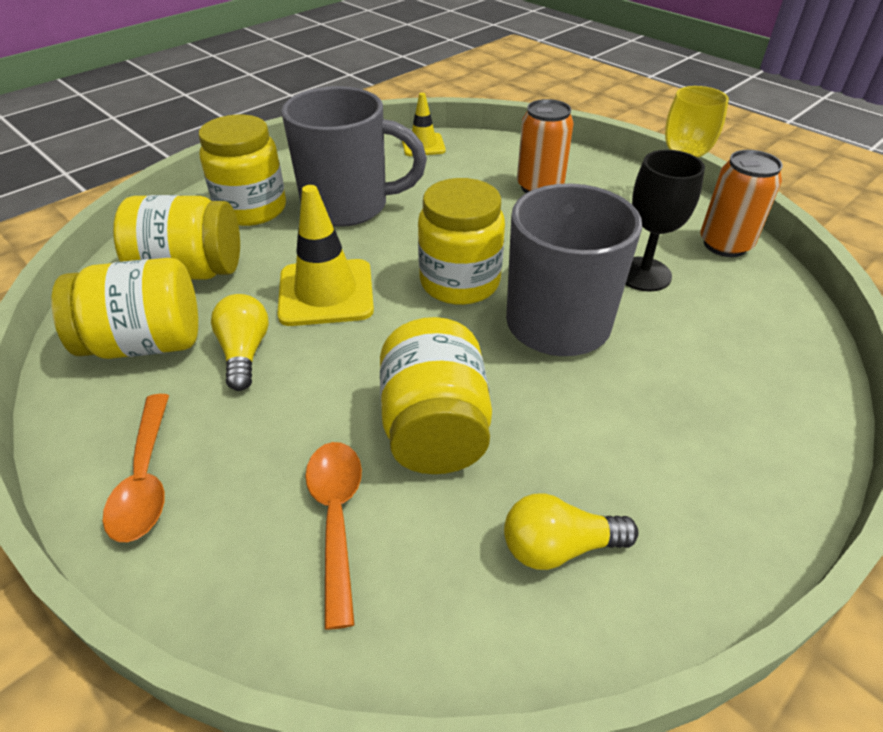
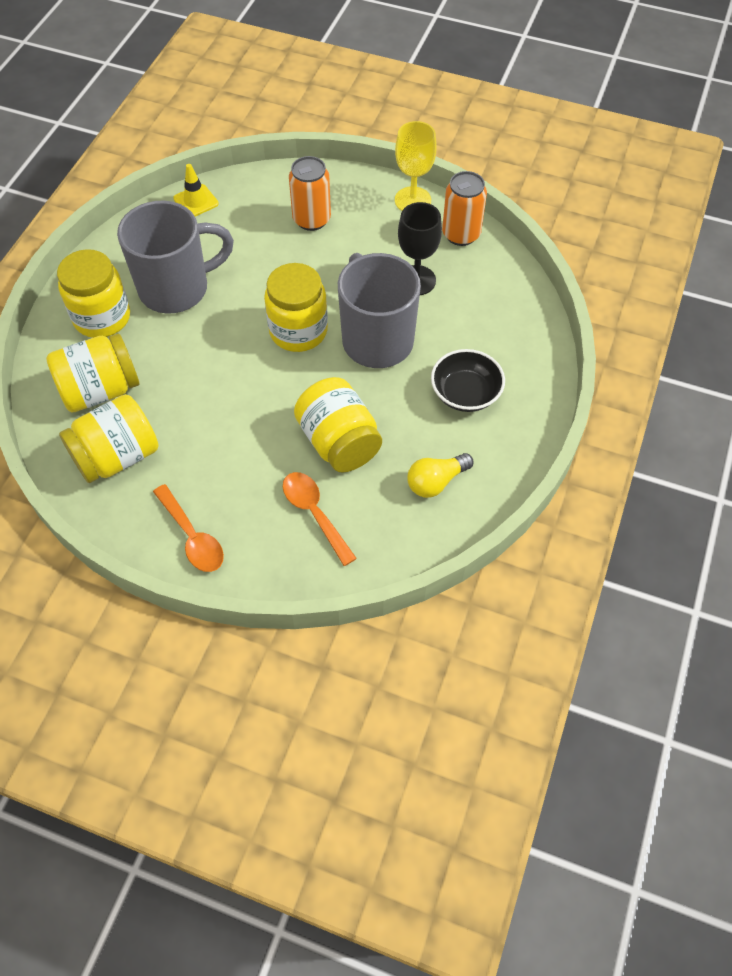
camera: 25 degrees left, 15 degrees up
yellow light bulb [211,294,269,391] -> none
yellow traffic cone [277,185,374,326] -> none
none -> black bowl [431,349,505,412]

